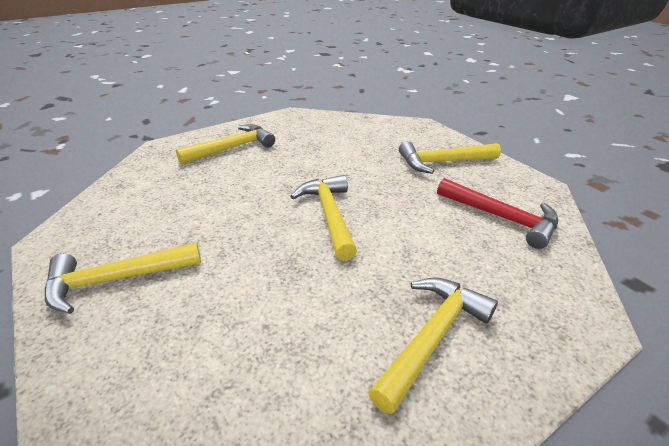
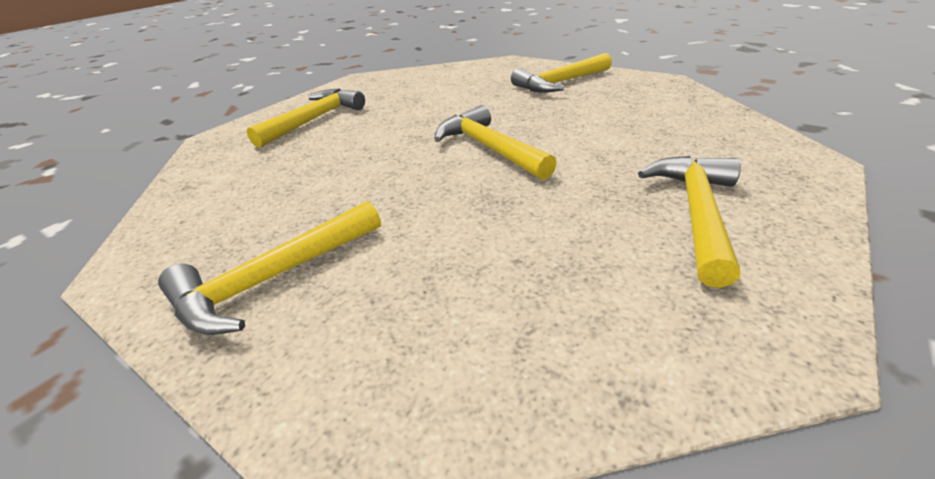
camera: 20 degrees left, 0 degrees up
red hammer [437,178,558,249] -> none

